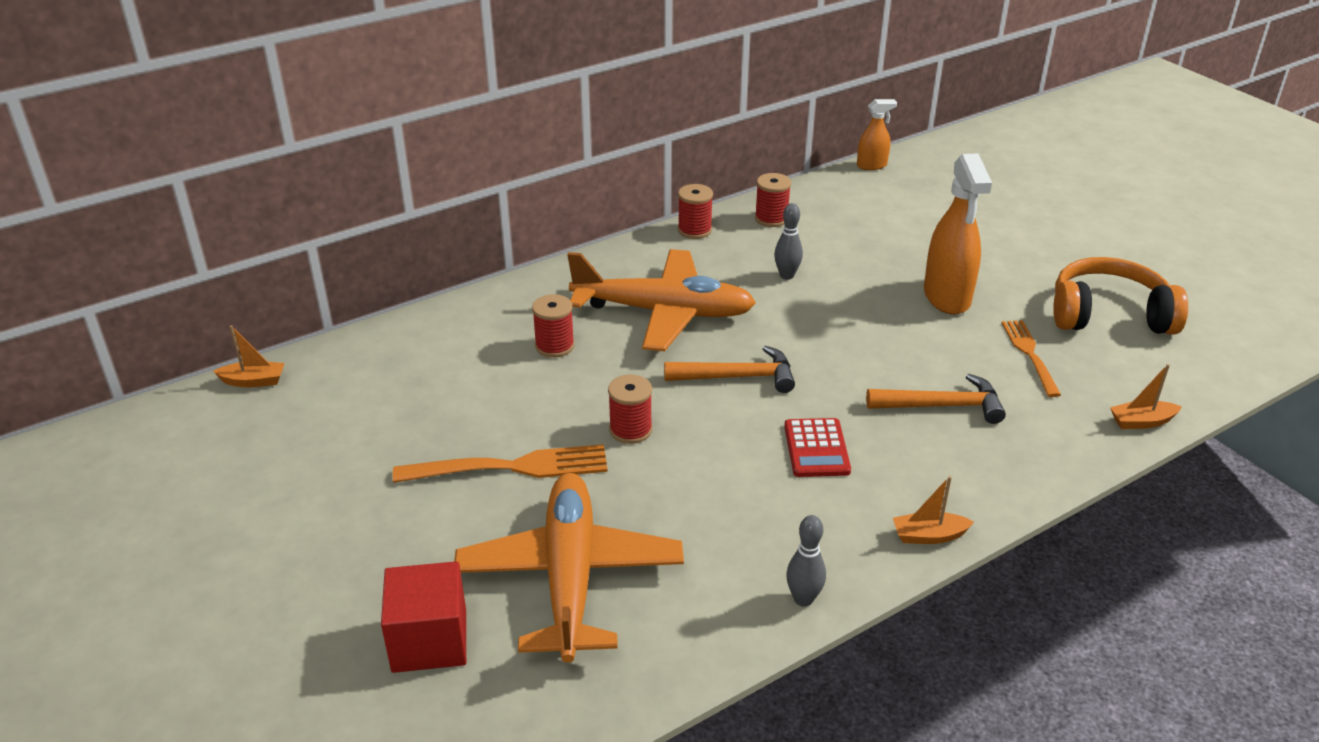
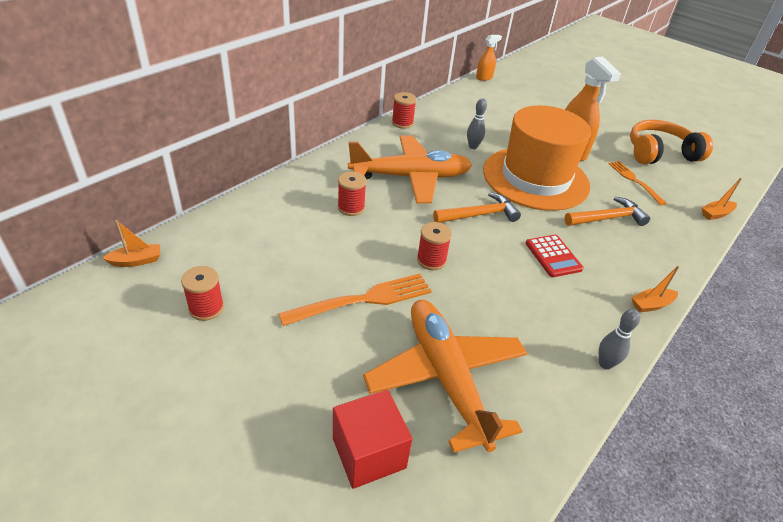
camera: 20 degrees left, 5 degrees up
red spool [755,173,791,227] -> red spool moved to [181,266,224,321]
none -> orange hat [483,105,591,211]

